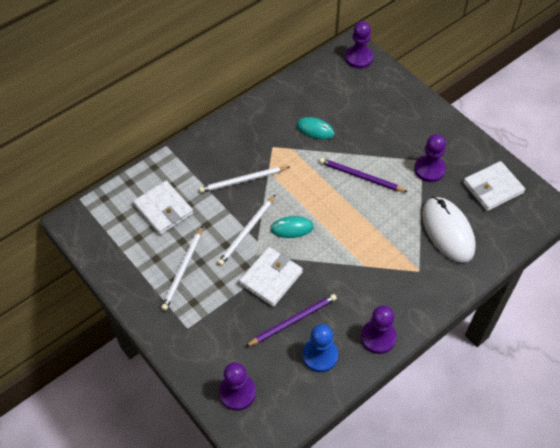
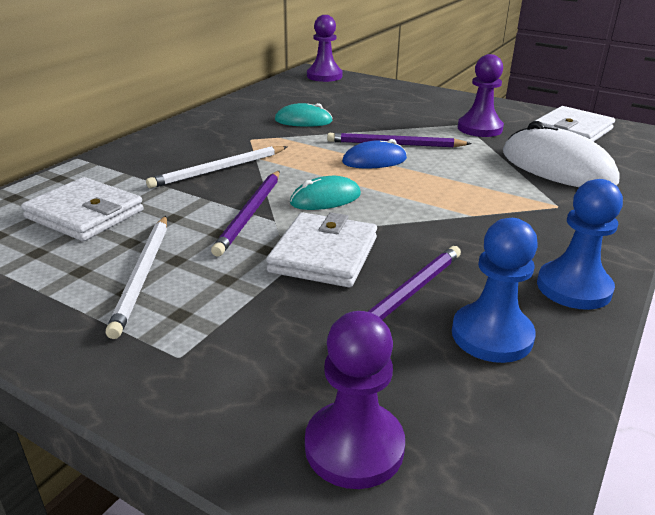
camera: 20 degrees left, 25 degrees down
white pencil [217,194,276,266] -> purple pencil [211,170,280,256]
purple pawn [361,305,397,354] -> blue pawn [537,179,623,310]
none -> blue mouse [342,139,407,168]

